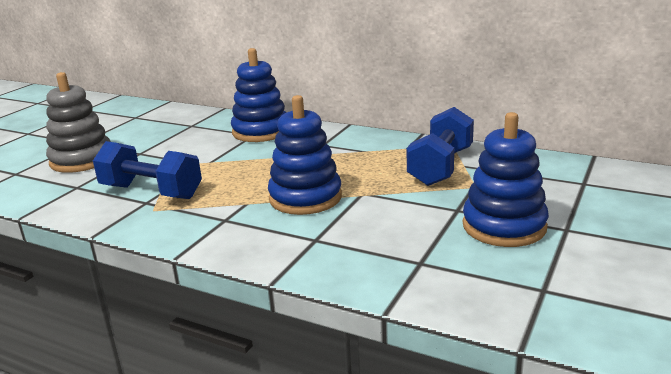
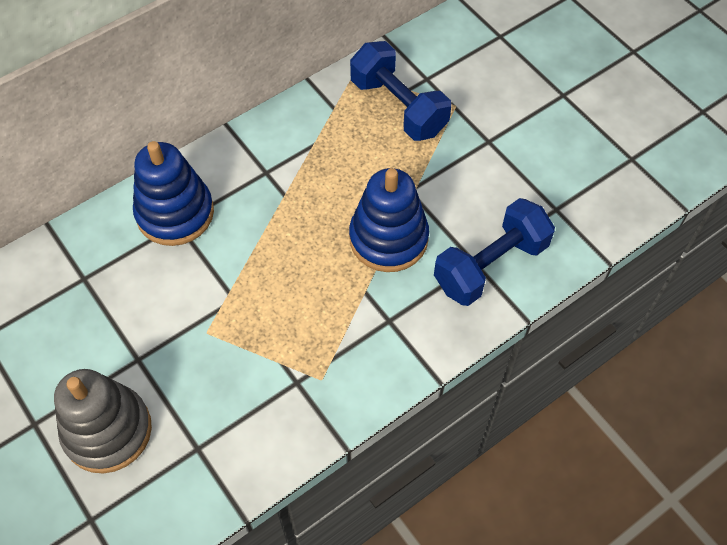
camera: 65 degrees left, 35 degrees up
blue dumbbell [93,141,202,199] -> blue dumbbell moved to [434,198,555,306]
blue stacking toy [463,112,549,247] -> none

